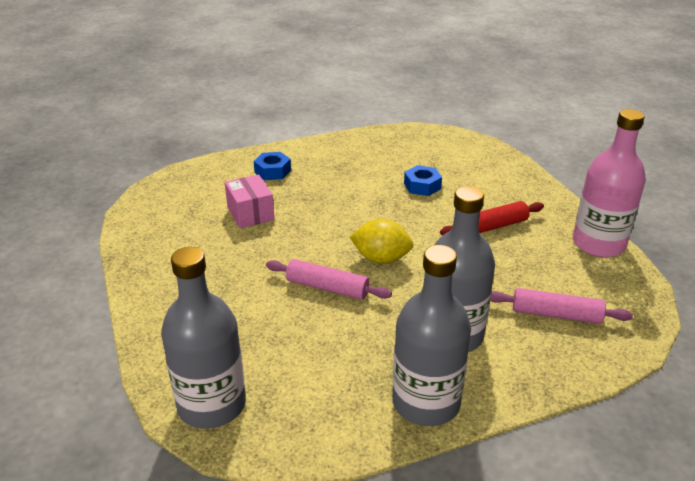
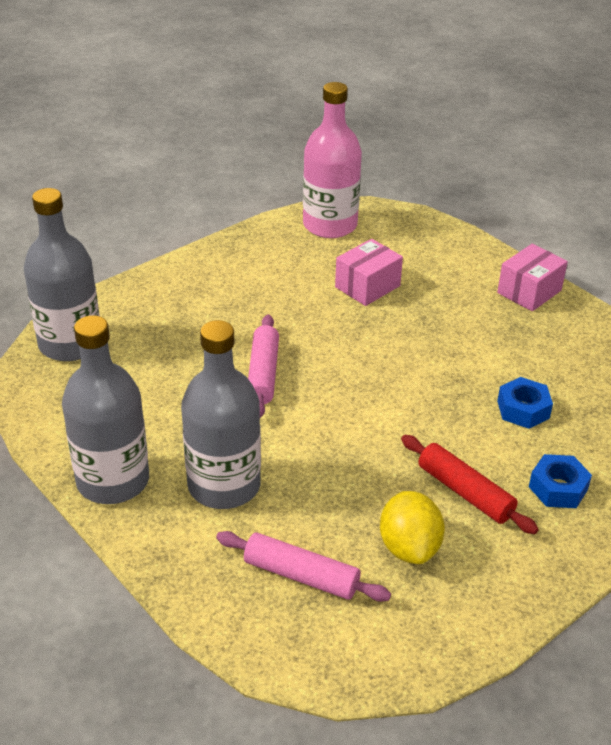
camera: 70 degrees right, 5 degrees up
blue nut [254,152,291,180] -> blue nut moved to [529,454,592,508]
yellow lemon [350,219,413,264] -> yellow lemon moved to [380,491,445,564]
pink rolling pin [490,288,633,324] -> pink rolling pin turned 60 degrees counterclockwise [216,531,391,602]
pink bottle [573,109,646,257] -> pink bottle moved to [303,82,362,238]
none -> pink box [497,244,568,311]

